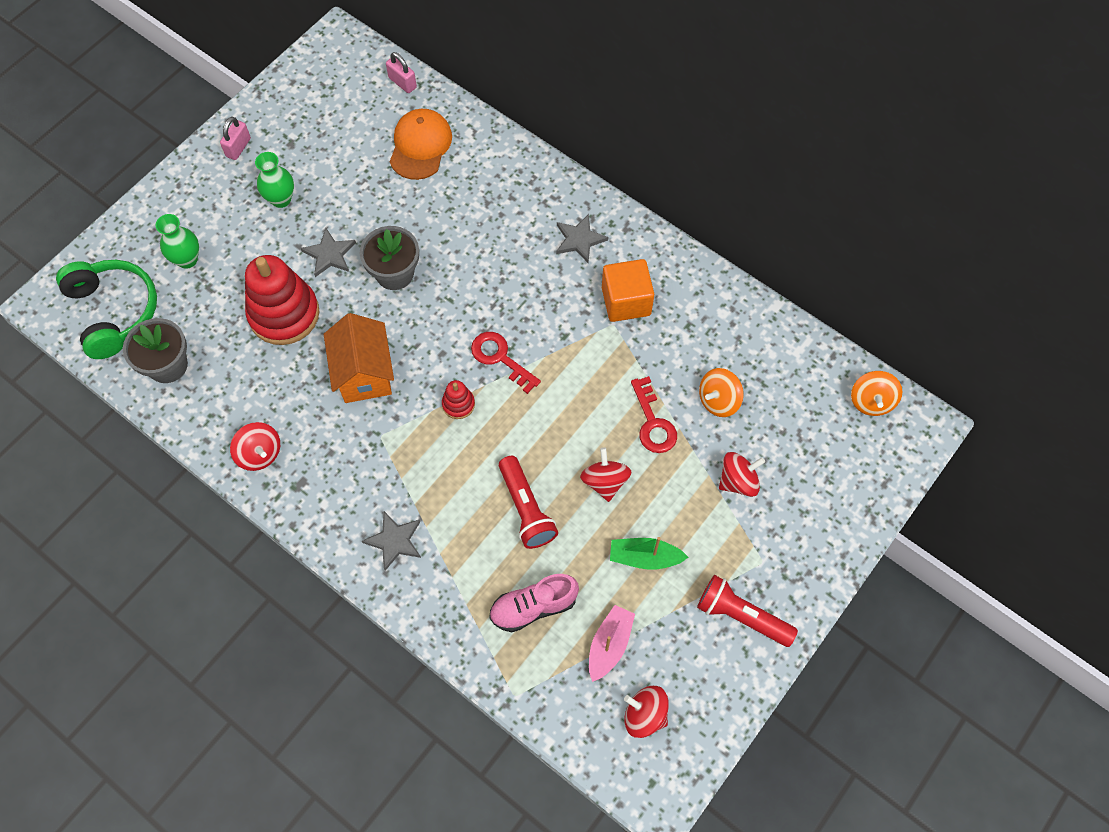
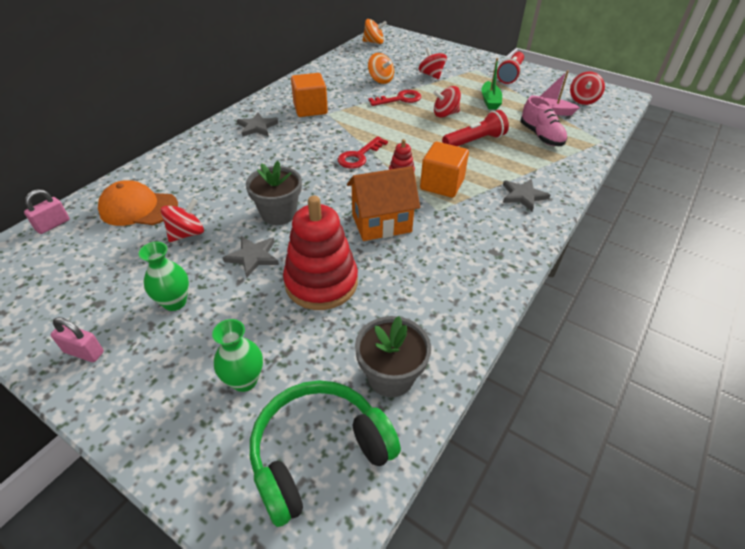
camera: 95 degrees left, 20 degrees down
red spinning top [230,422,280,471] -> red spinning top moved to [161,198,204,242]
none -> orange cube [420,142,469,198]

